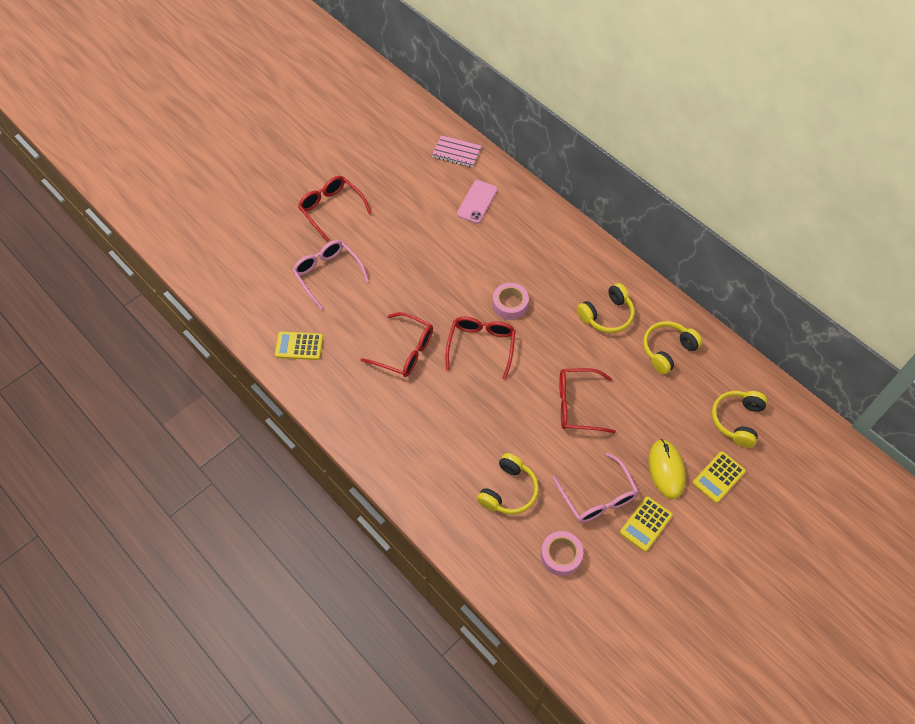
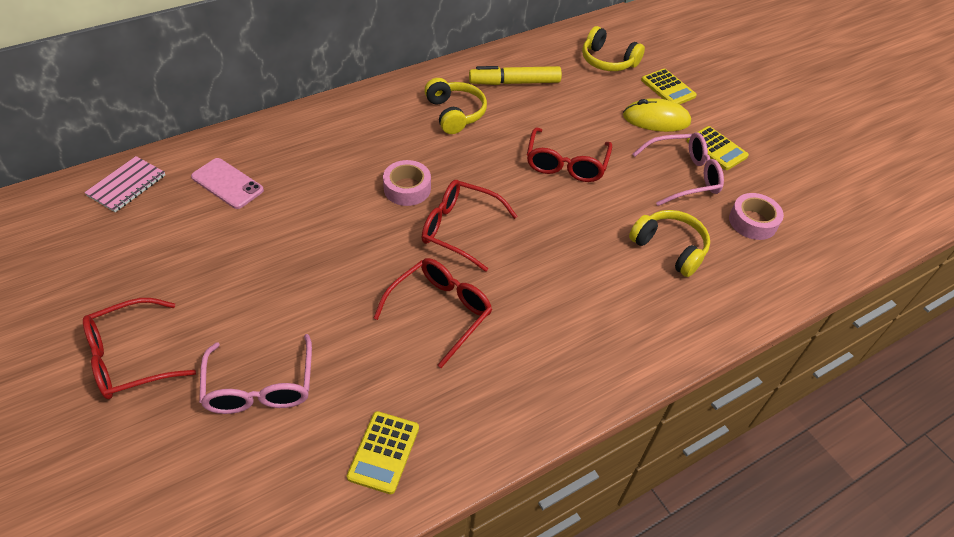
camera: 80 degrees left, 10 degrees down
pink glasses [292,240,369,310] -> pink glasses turned 75 degrees counterclockwise [199,334,312,414]
yellow headphones [643,321,702,374] -> yellow marker [469,66,562,85]

